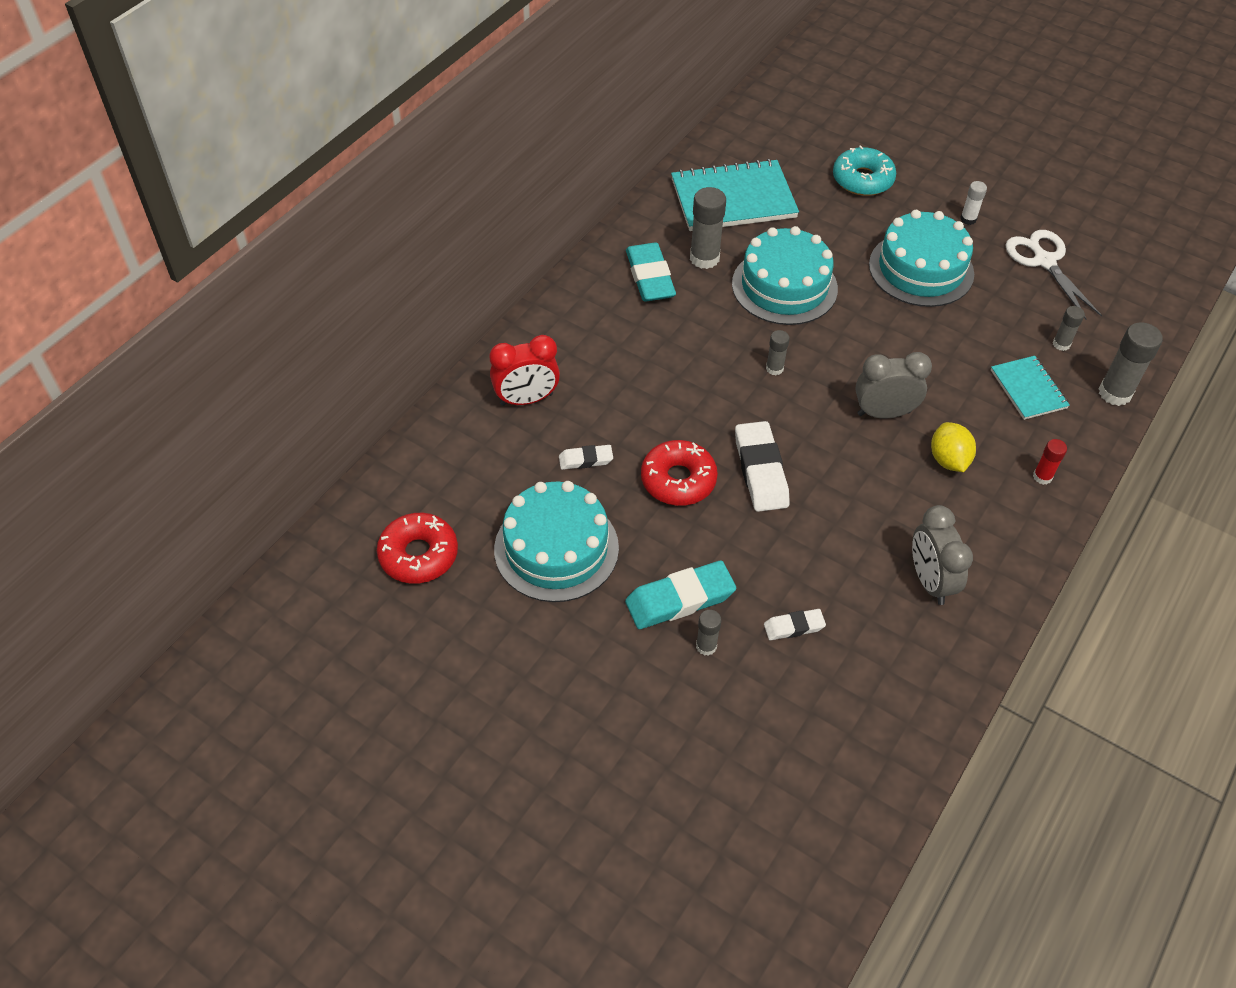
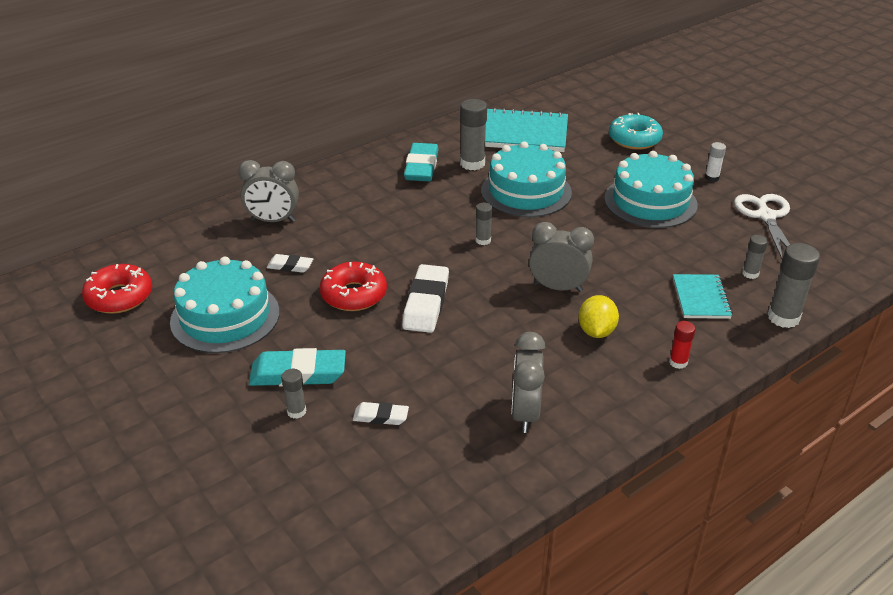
camera: 20 degrees right, 15 degrees down
red clock [489,335,560,406] -> grey clock [238,160,299,222]

